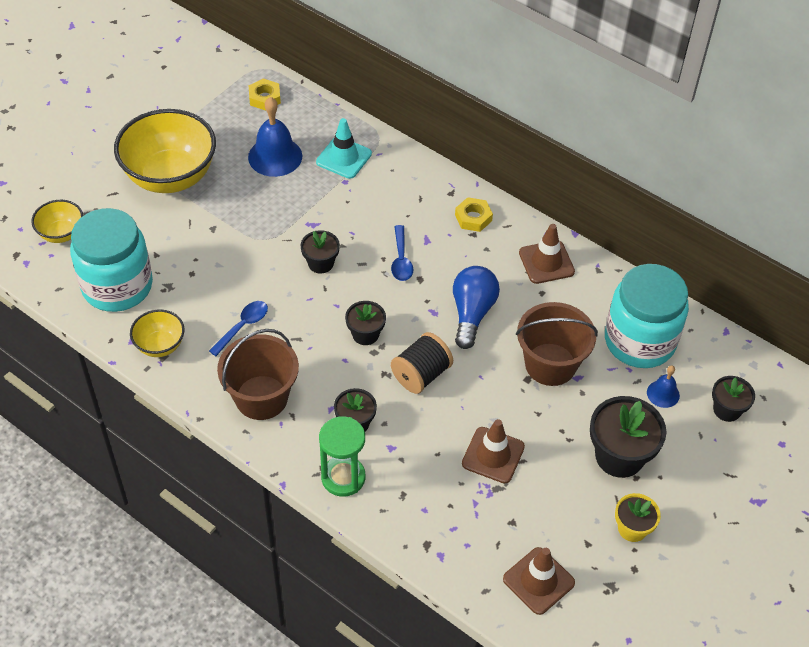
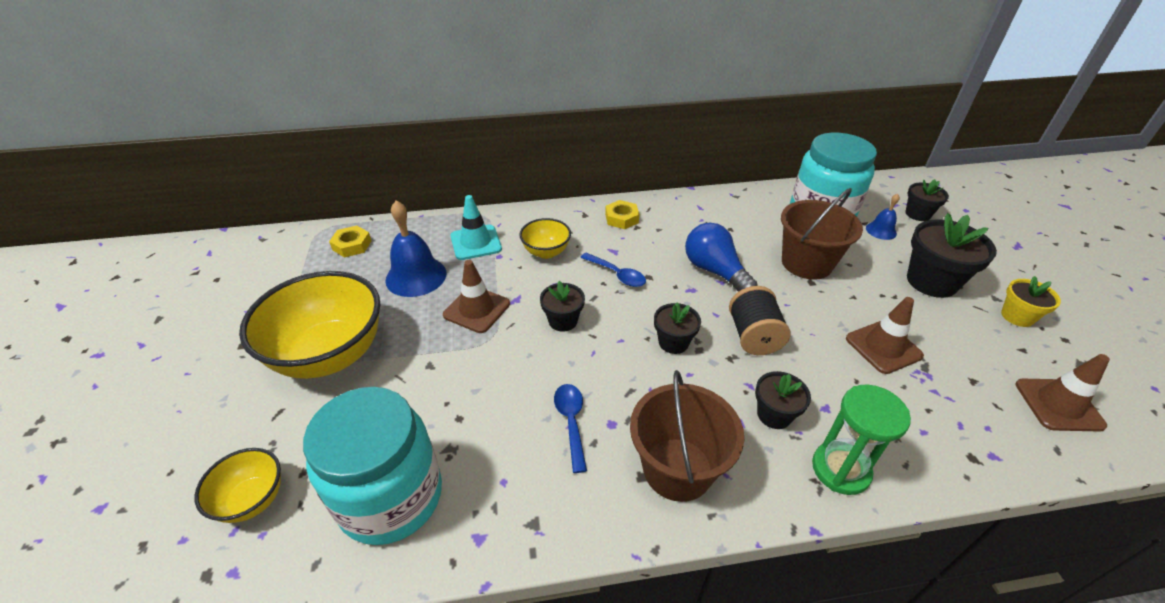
camera: 45 degrees left, 10 degrees down
yellow bowl [130,309,185,357] -> yellow bowl moved to [520,218,571,259]
brown traffic cone [519,224,575,284] -> brown traffic cone moved to [443,260,510,333]

